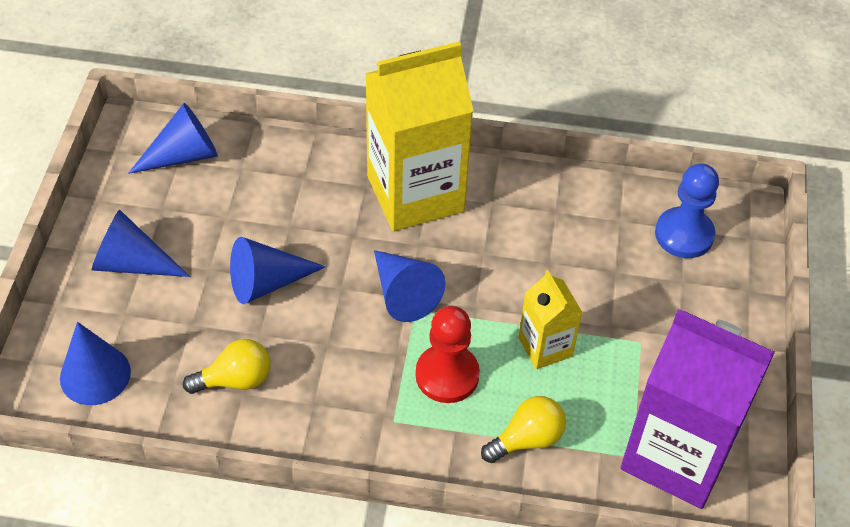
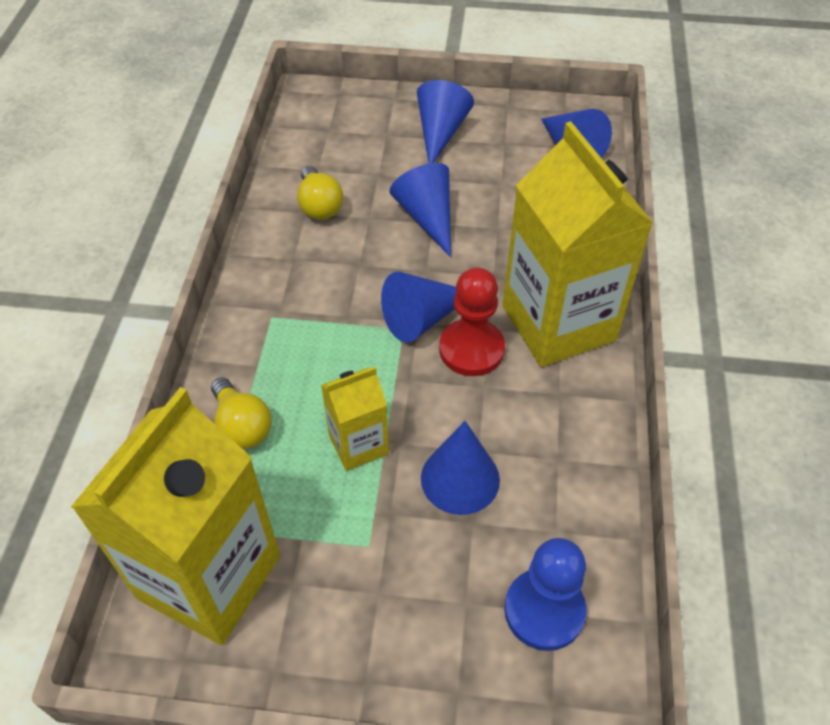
camera: 90 degrees right, 0 degrees up
blue cone [60,322,131,405] -> blue cone moved to [421,421,500,515]
red pawn [416,306,480,403] -> red pawn moved to [439,267,505,376]
purple carton [620,309,775,509] -> yellow carton [71,387,280,645]

